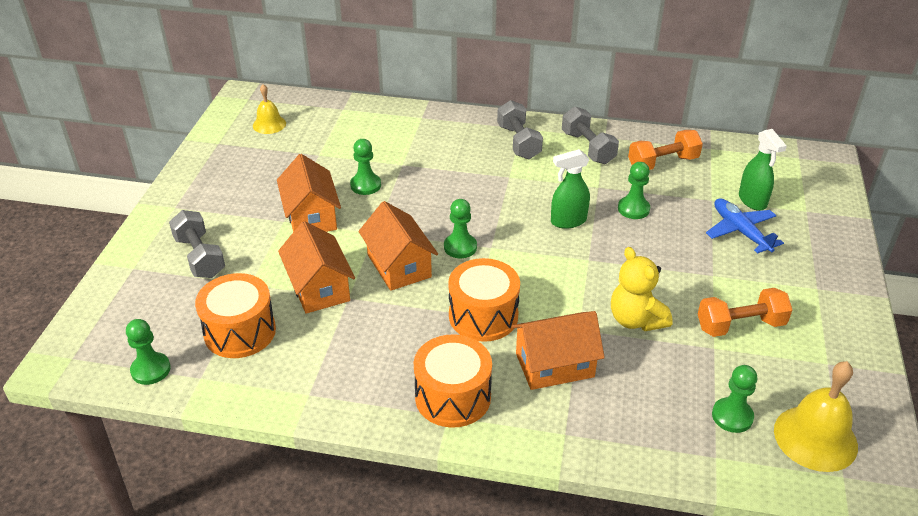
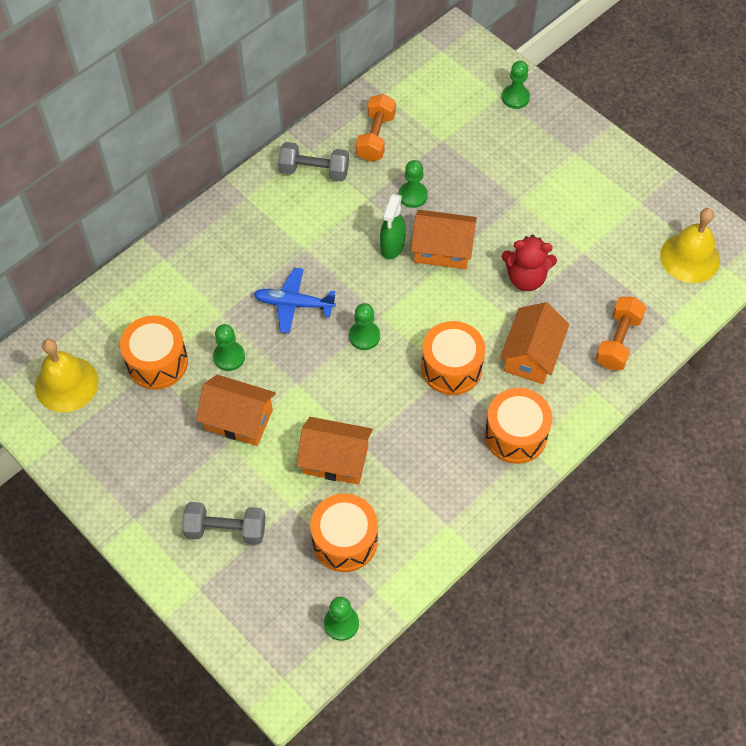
camera: 55 degrees left, 20 degrees up
yellow bell [253,84,286,134] -> yellow bell [35,339,98,412], size x1.67
orange house [358,201,438,291] -> orange house moved to [411,210,477,269]
grey dumbbell [497,100,543,159] -> none
yellow teddy bear [611,247,673,331] -> red teddy bear [501,235,557,291]
orange dumbbell [698,288,792,337] -> orange dumbbell moved to [596,297,647,370]
blue plane [706,198,784,253] -> blue plane moved to [254,268,336,333]
green pawn [712,365,757,433] -> green pawn moved to [502,61,530,109]
green spray bottle [739,129,787,211] -> none
none -> orange drum [120,315,188,390]

